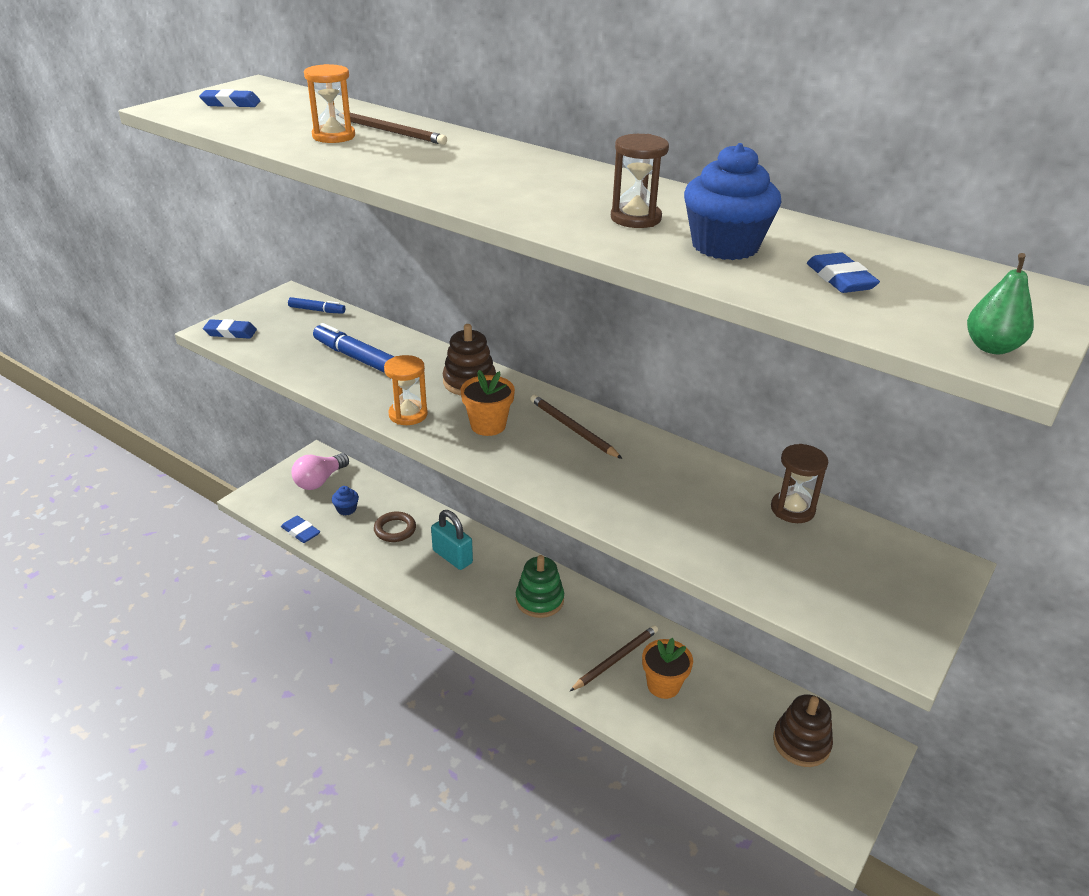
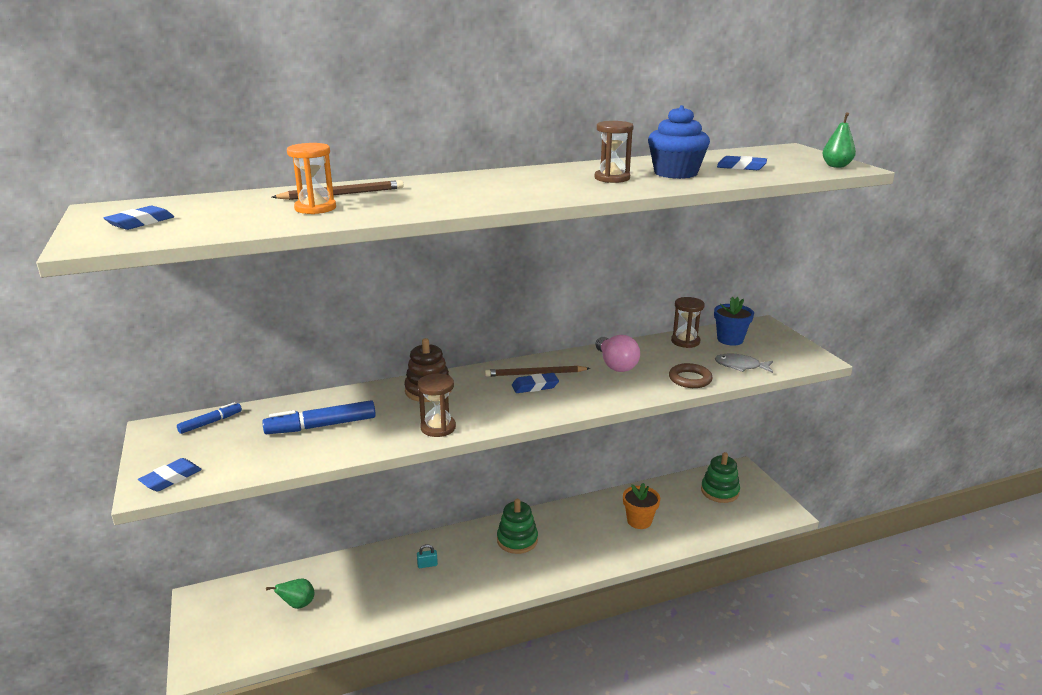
camera: 55 degrees left, 10 degrees down
blue eraser [281,515,320,543] -> blue eraser moved to [512,373,559,393]
pink light bulb [292,453,349,490] -> pink light bulb moved to [595,335,640,372]
blue cupcake [332,486,359,515] -> green pear [266,579,314,609]
brown ring [374,512,416,542] -> brown ring moved to [669,363,713,388]
orange hourglass [384,355,428,425] -> brown hourglass [418,374,456,437]
turquoise padlock [431,510,473,570] -> turquoise padlock [417,544,438,568], size x0.48
orange flower pot [461,370,515,436] -> none
brown pencil [570,625,658,691] -> none
brown stacking toy [773,694,833,767] -> green stacking toy [701,452,740,503]
none -> blue flower pot [714,297,754,346]
none -> grey fish [715,354,773,373]

